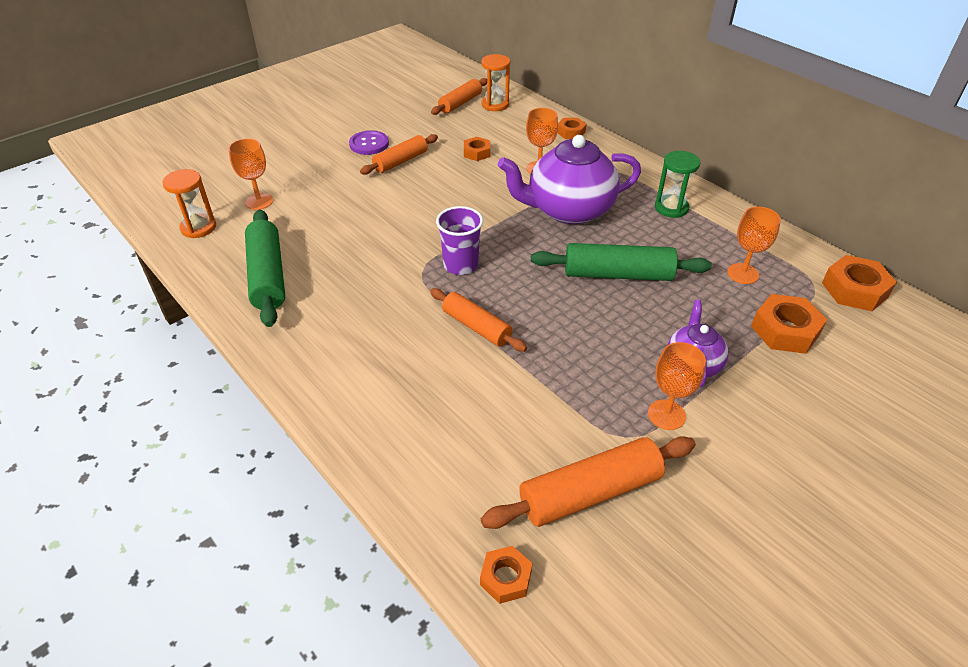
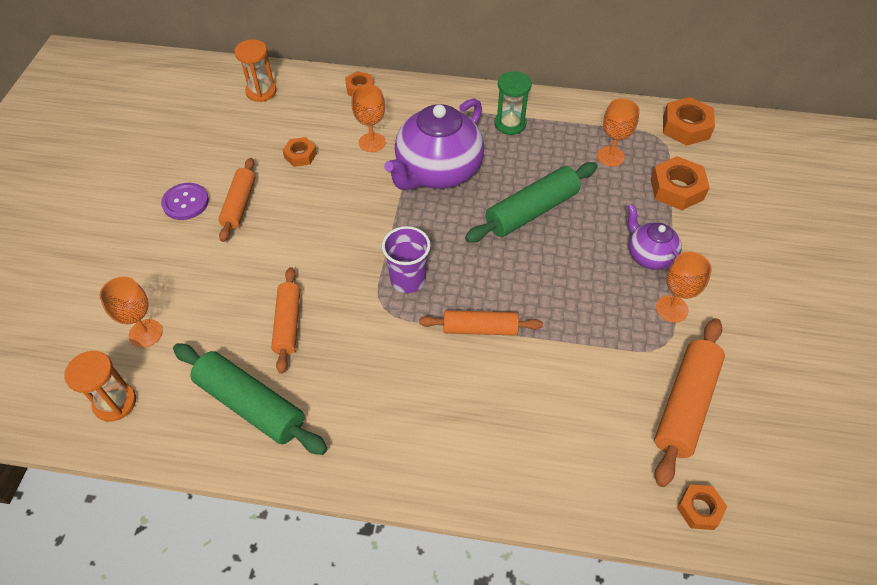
camera: 40 degrees left, 10 degrees up
orange rolling pin [431,78,487,115] -> orange rolling pin moved to [271,267,300,374]

